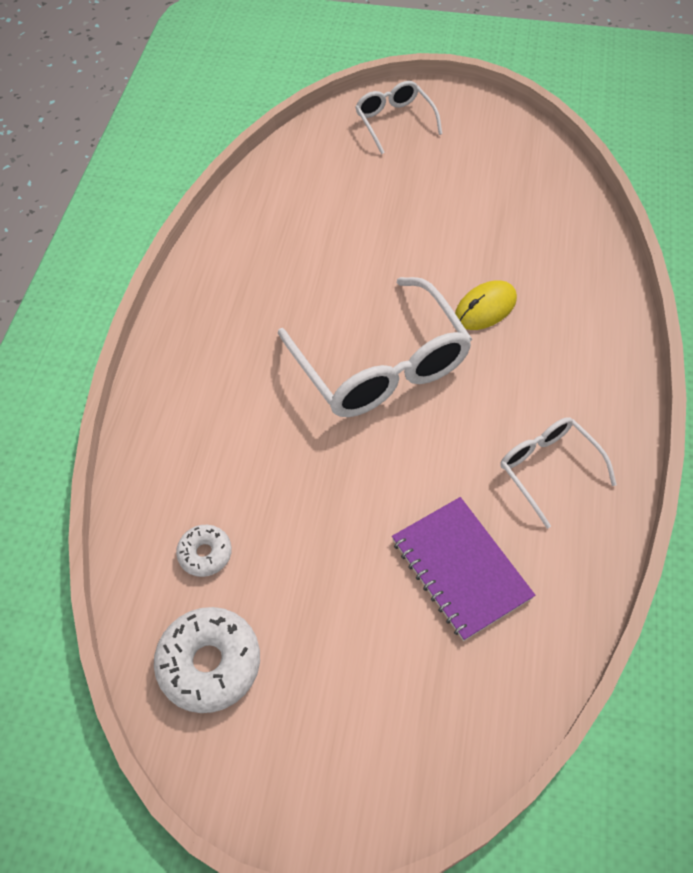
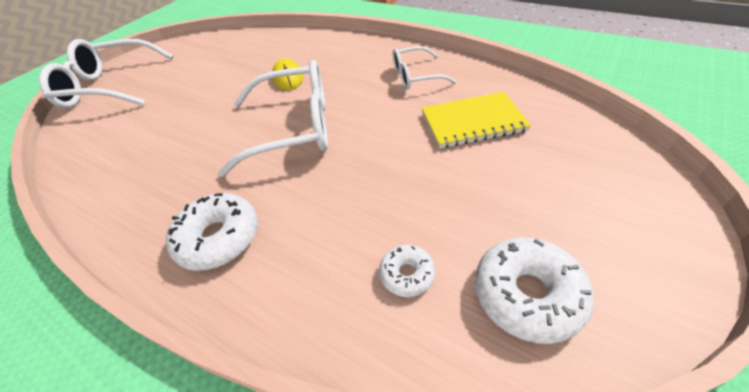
camera: 65 degrees left, 10 degrees down
white glasses [355,81,442,154] -> white glasses [39,39,173,108], size x1.82
purple notebook [392,497,535,641] -> yellow notebook [422,92,531,148]
none -> white donut [166,193,258,271]

